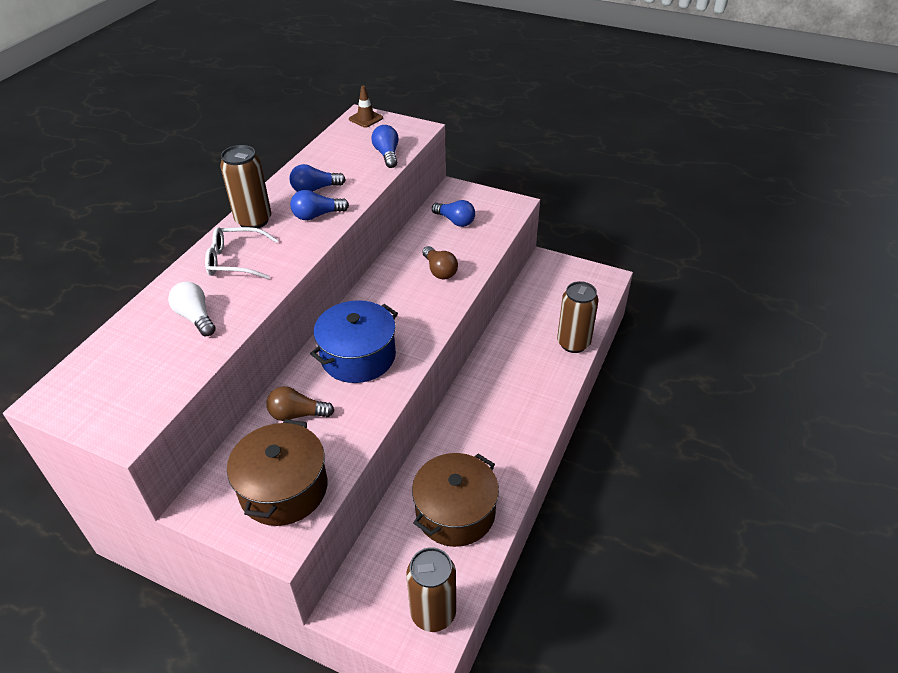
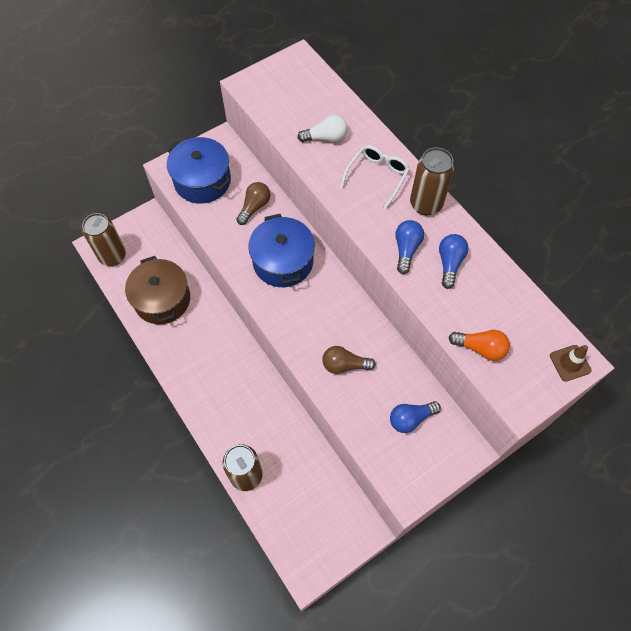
camera: 120 degrees right, 20 degrees up
brown pot [227,419,327,526] -> blue pot [167,137,231,204]
blue light bulb [371,125,398,168] -> orange light bulb [449,330,510,361]

